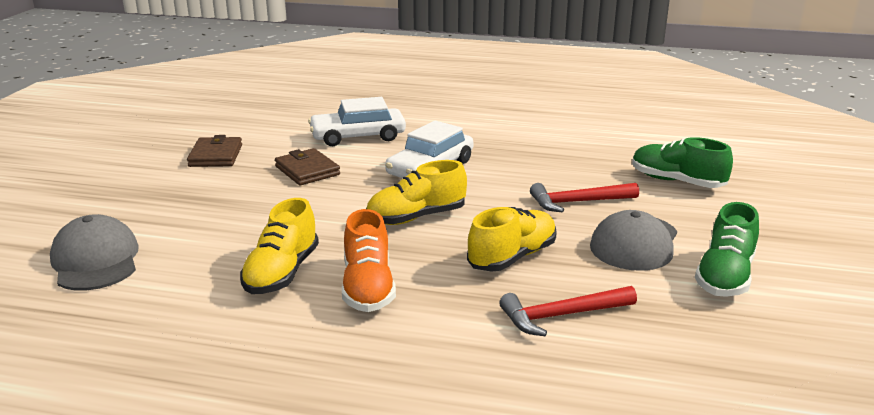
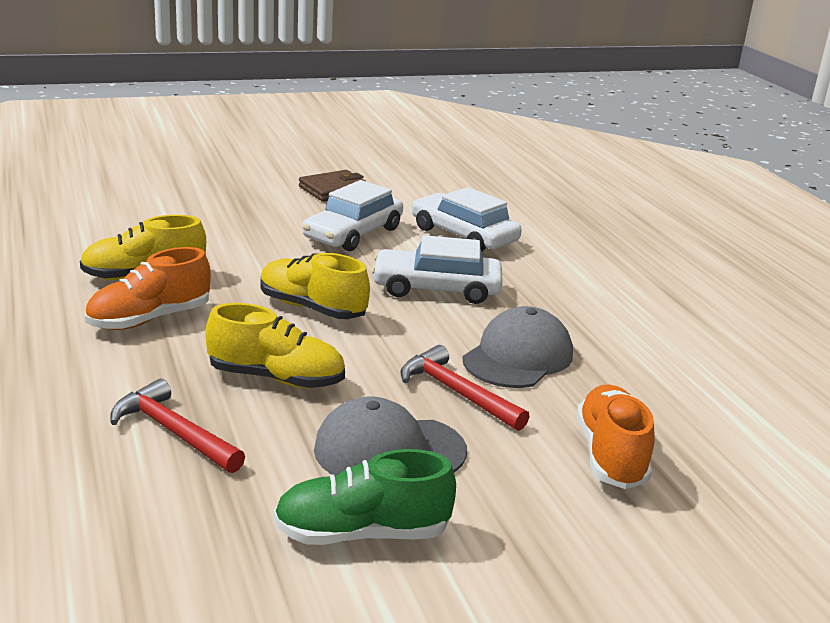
camera: 55 degrees right, 0 degrees up
grey cap [50,214,139,290] -> grey cap moved to [463,306,573,388]
brown wallet [275,148,340,185] -> white car [302,180,403,251]
green shoe [632,137,733,188] -> orange shoe [577,385,655,489]

